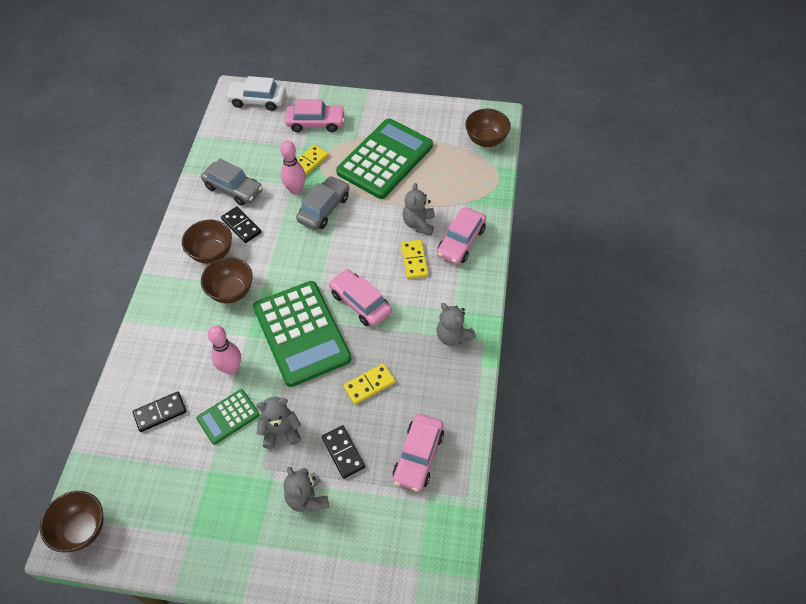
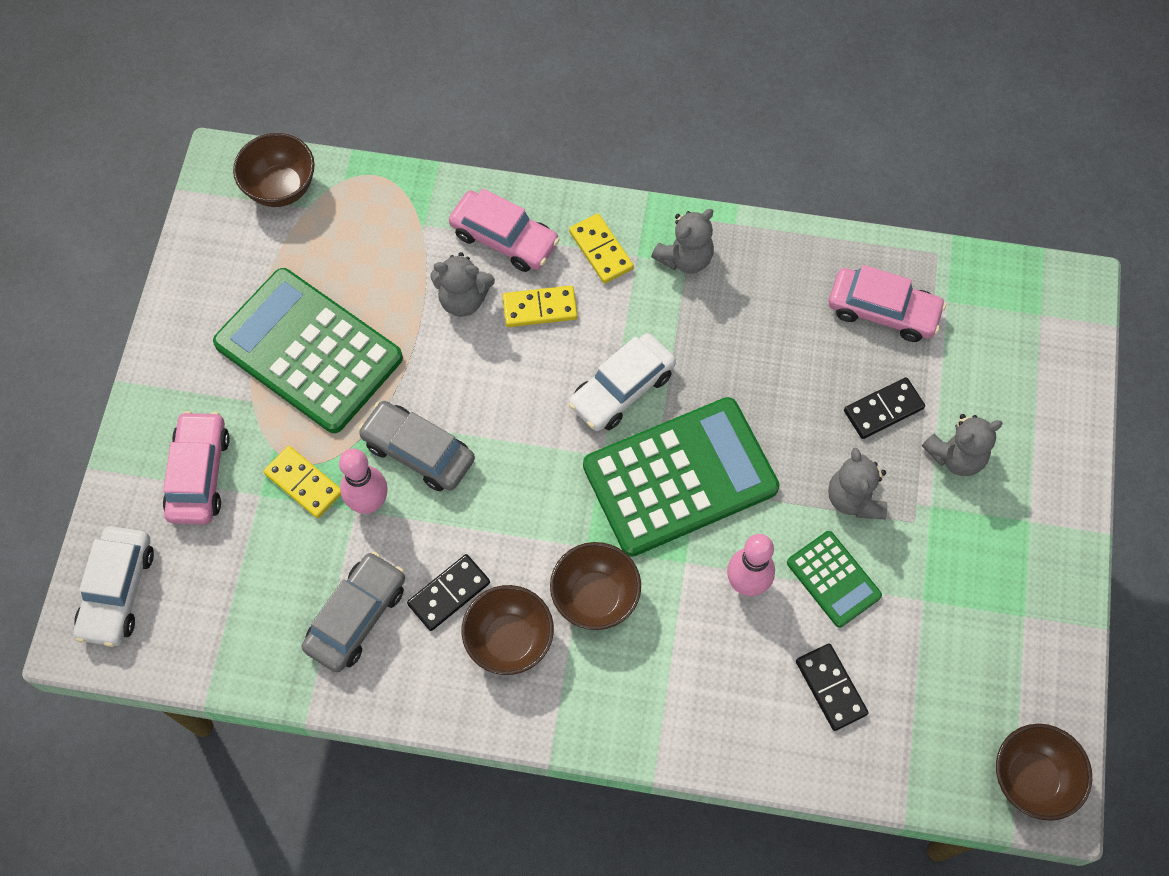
camera: 90 degrees left, 10 degrees up
pink car [329,269,392,327] -> white car [568,333,676,431]
yellow domino [343,363,395,405] -> yellow domino moved to [569,213,634,283]

